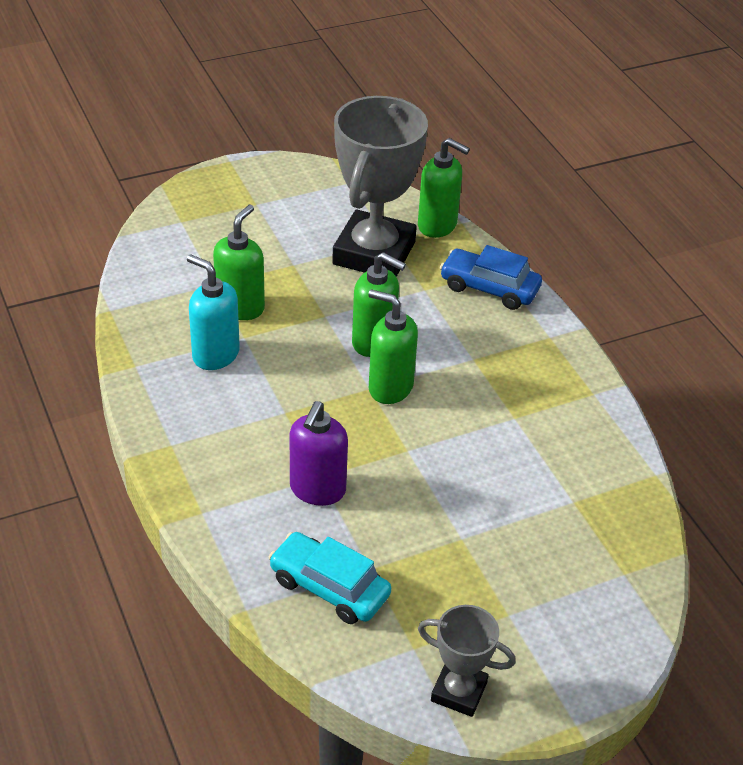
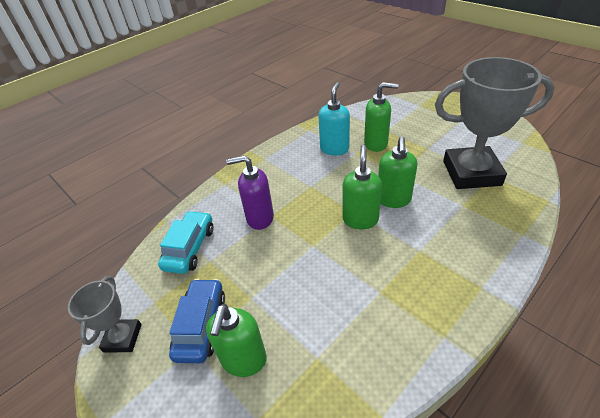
camera: 75 degrees right, 0 degrees up
green soap dispenser [418,138,470,238] -> green soap dispenser moved to [206,304,267,377]
blue car [440,245,542,310] -> blue car moved to [169,279,225,363]

